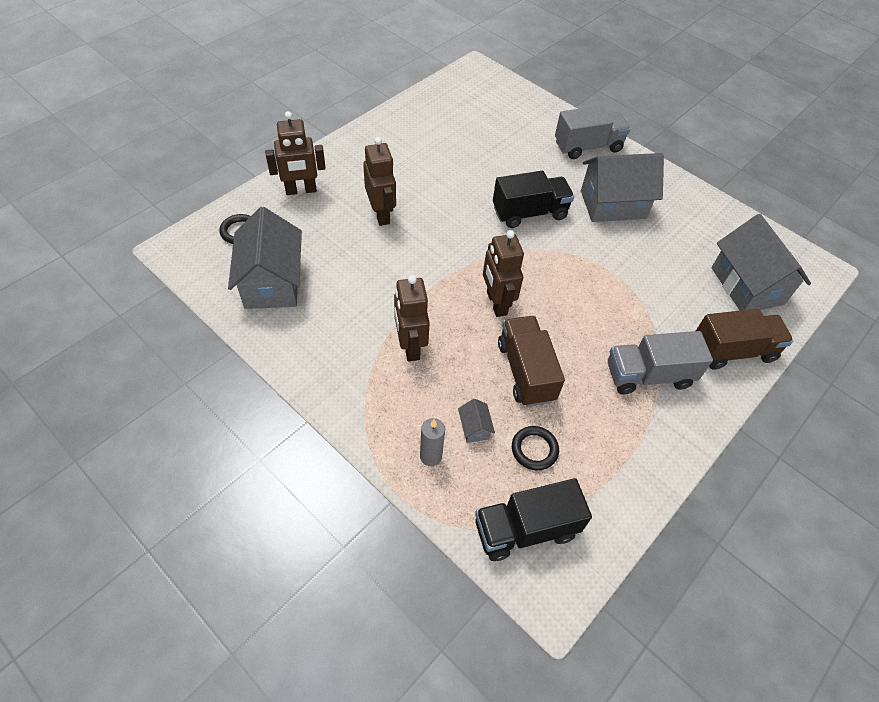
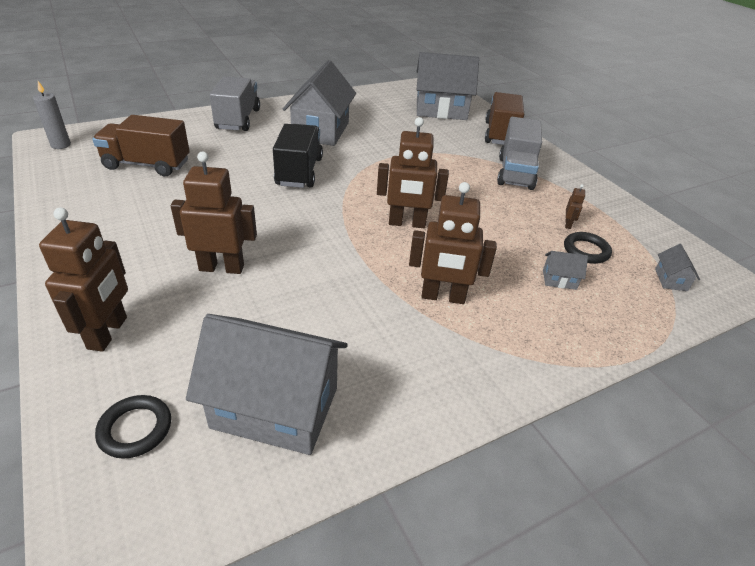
camera: 70 degrees left, 15 degrees down
grey candle [420,418,445,466] -> grey candle moved to [33,81,71,149]
black truck [475,478,592,561] -> grey house [655,244,700,291]
brown truck [498,316,565,407] -> brown truck moved to [92,115,190,176]
none -> brown robot [565,184,585,229]

